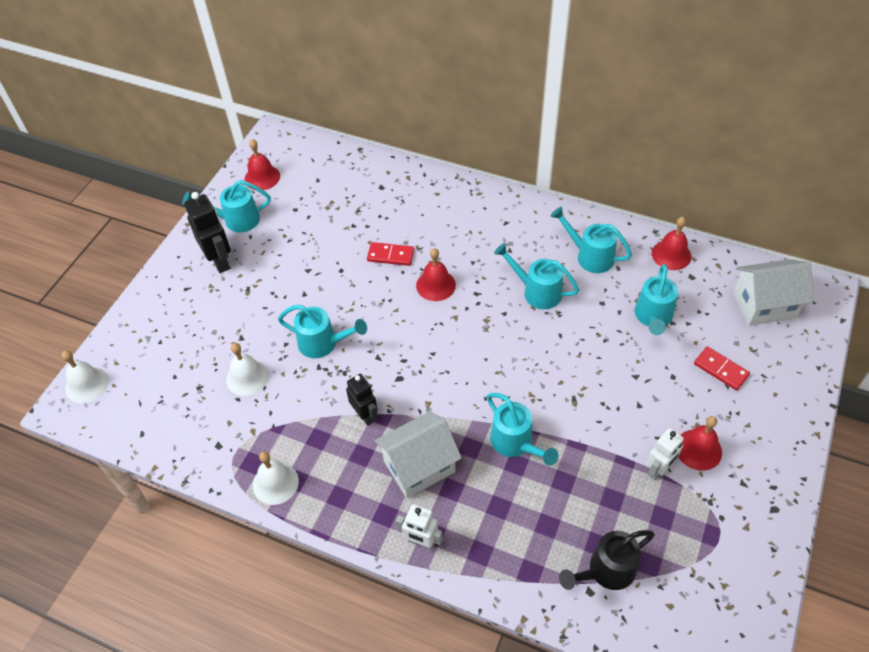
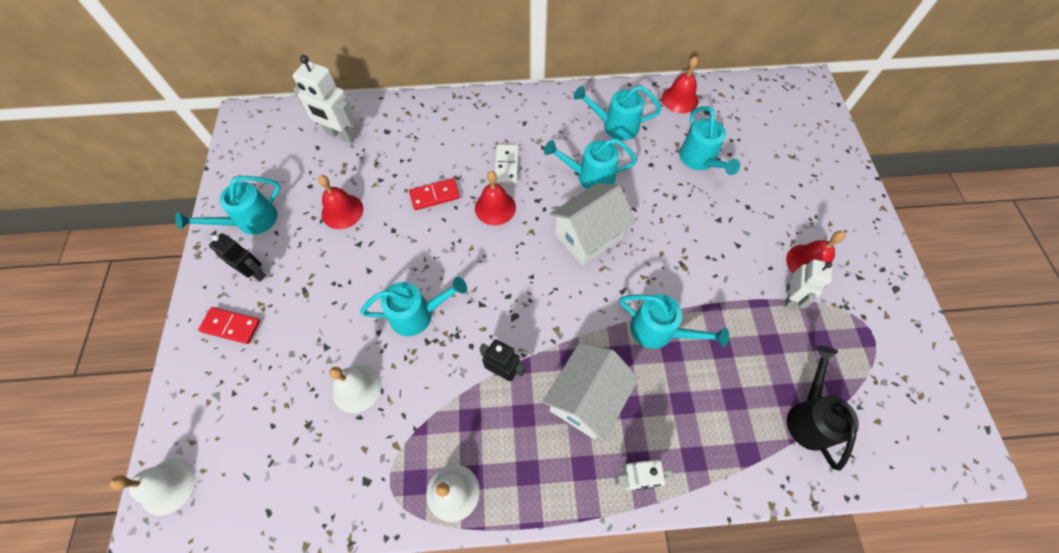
camera: 30 degrees left, 10 degrees up
black robot [184,192,231,273] -> black robot [209,233,266,282], size x0.66
red bell [244,139,280,190] -> red bell moved to [318,175,363,229]
black watering can [559,530,655,590] -> black watering can turned 150 degrees clockwise [787,346,859,471]
red domino [694,346,750,390] -> red domino moved to [198,307,260,344]
white house [733,259,813,326] -> white house moved to [550,183,635,266]
none -> white robot [293,55,357,144]
none -> white domino [495,144,519,184]

